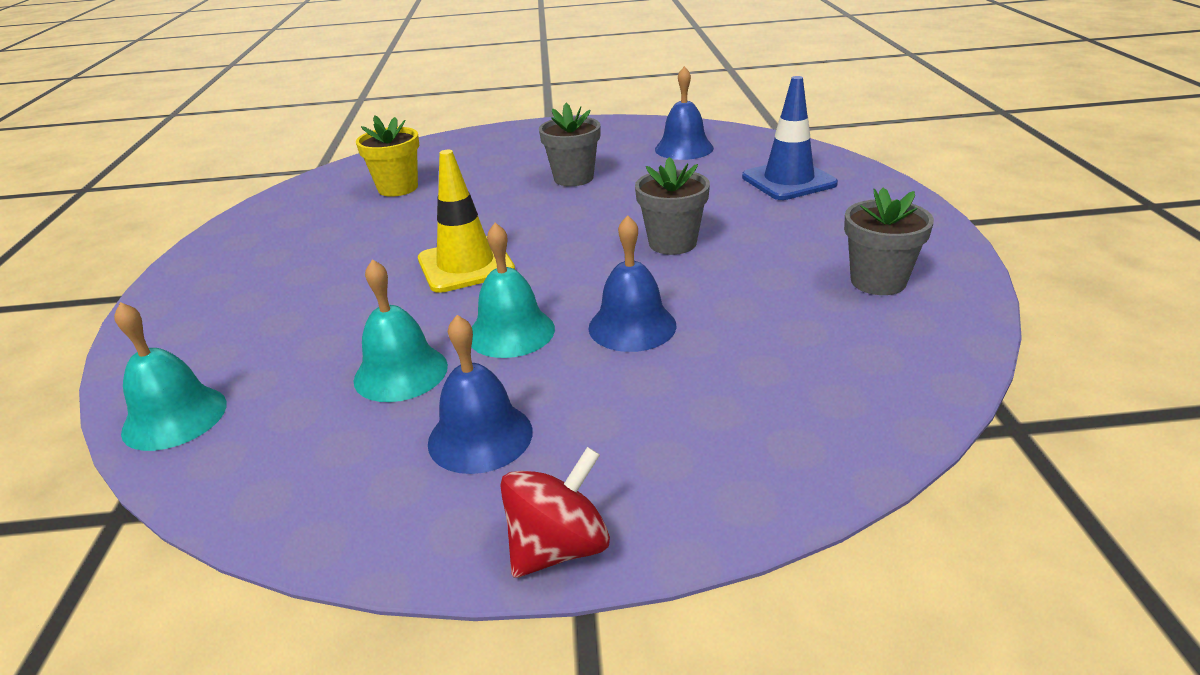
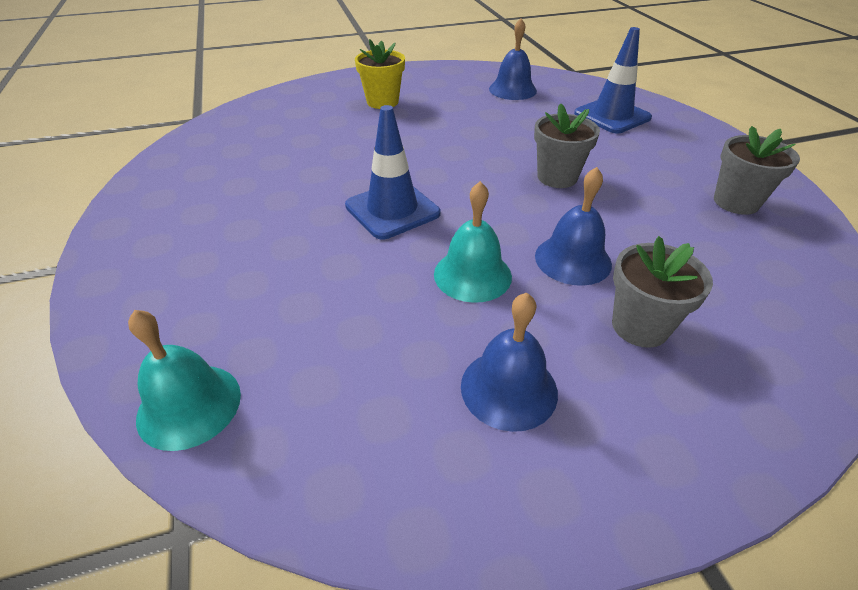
camera: 15 degrees left, 10 degrees up
turquoise bell [354,259,448,402] -> none
yellow flower pot [356,115,419,197] -> yellow flower pot moved to [355,39,405,109]
yellow traffic cone [418,150,515,293] -> blue traffic cone [345,105,440,239]
red spinning top [501,447,610,578] -> none
grey flower pot [539,103,601,186] -> grey flower pot moved to [612,236,713,348]

